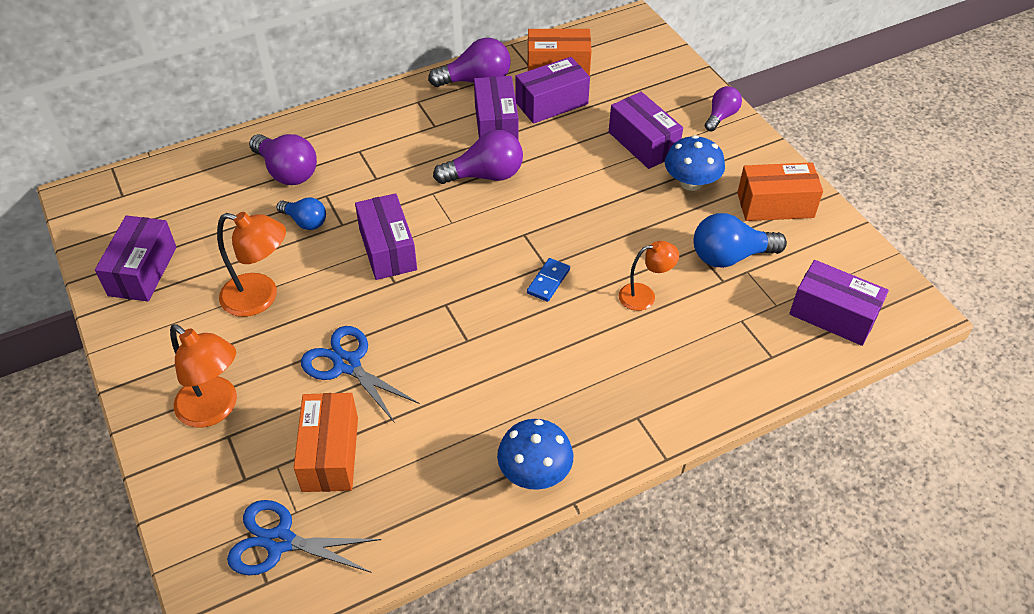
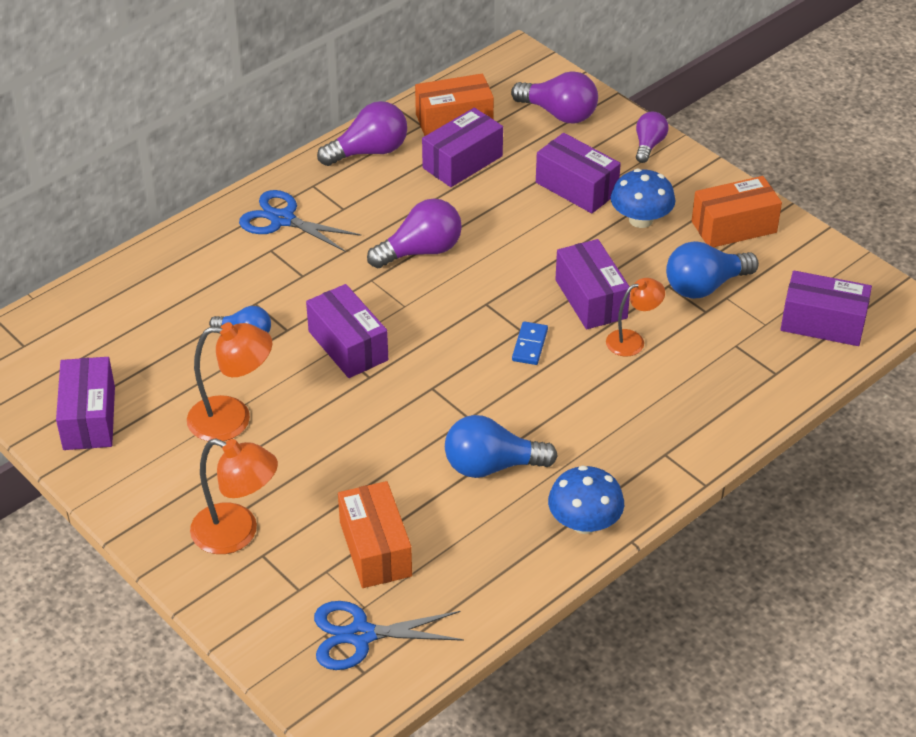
camera: 15 degrees left, 5 degrees down
purple light bulb [249,134,317,185] -> purple light bulb moved to [511,71,598,123]
blue scissors [301,326,419,423] -> blue scissors moved to [239,190,361,252]
purple box [474,76,519,141] -> purple box moved to [555,239,630,329]
none -> blue light bulb [445,415,558,478]

